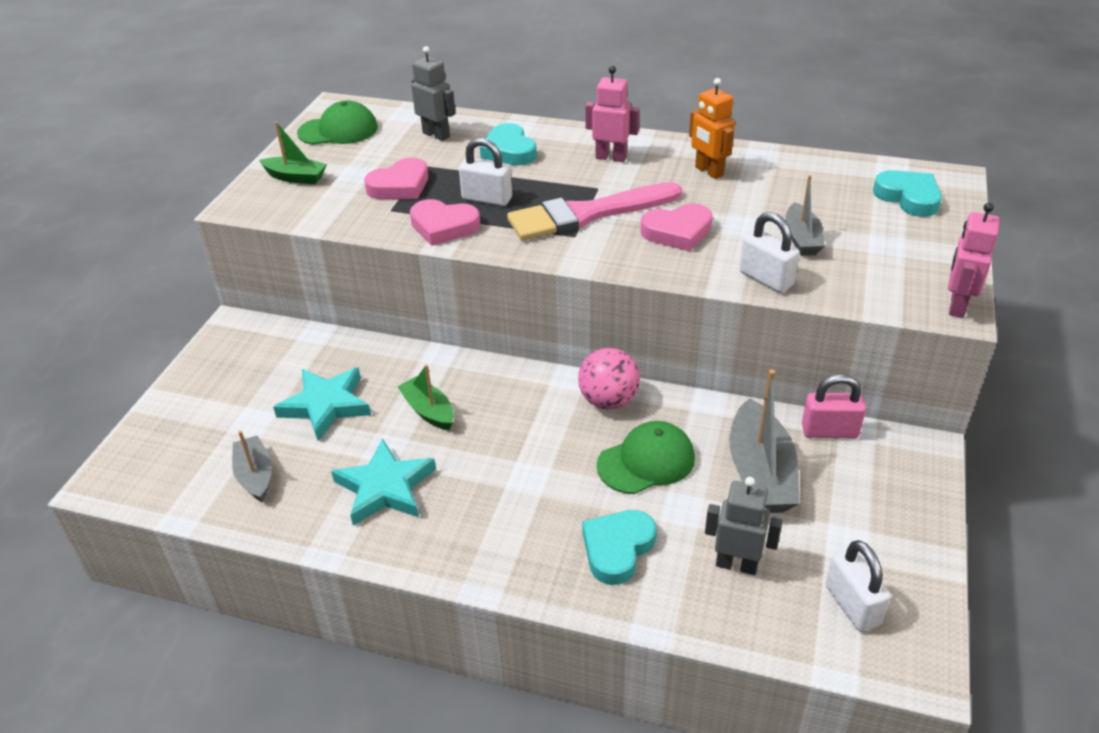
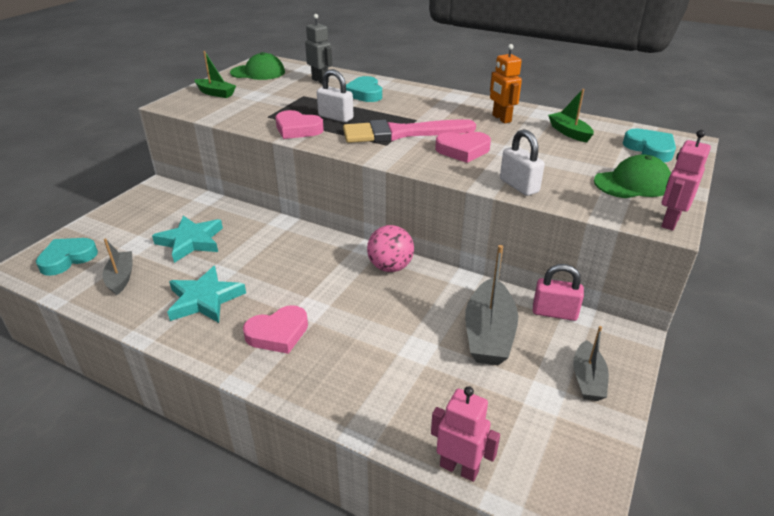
camera: 10 degrees right, 5 degrees down
pink heart [364,157,428,199] -> pink heart moved to [243,305,308,354]
green boat [397,364,454,430] -> green boat moved to [548,89,594,142]
turquoise heart [582,510,656,585] -> turquoise heart moved to [36,238,98,276]
pink robot [585,66,640,162] -> pink robot moved to [431,386,500,482]
green cap [597,421,695,494] -> green cap moved to [594,154,671,198]
grey robot [705,477,782,575] -> none
grey boat [785,175,825,256] -> grey boat moved to [573,326,609,401]
white padlock [825,540,891,632] -> none

